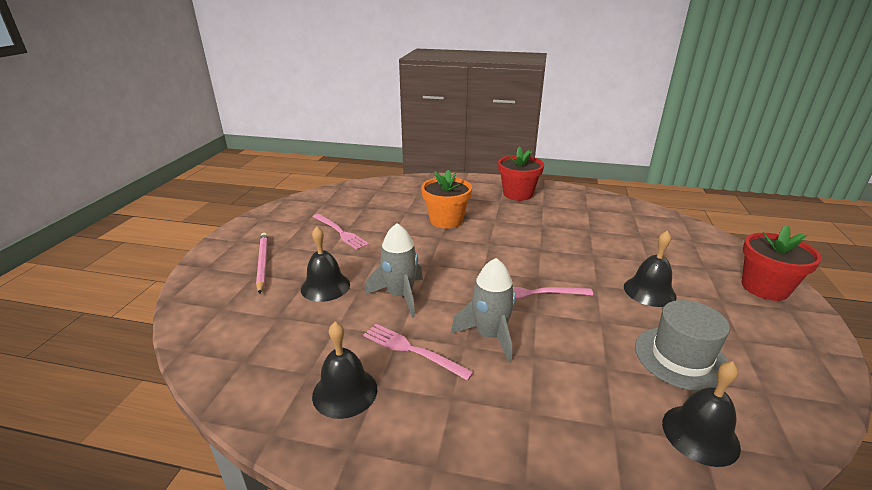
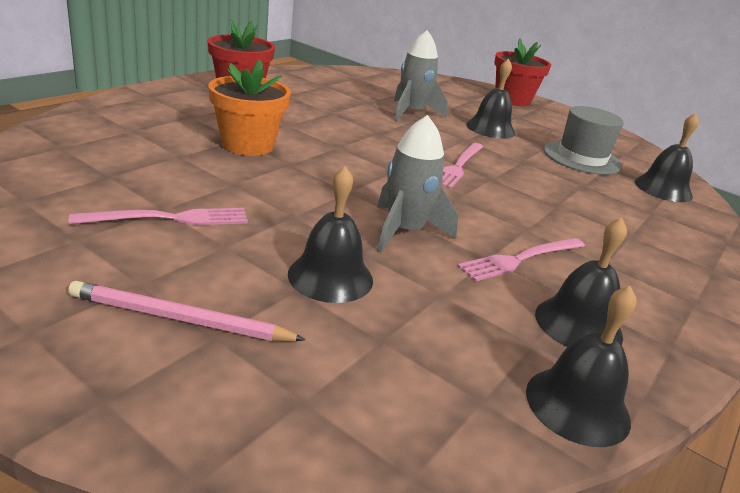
camera: 70 degrees left, 0 degrees up
grey rocket [451,258,516,363] -> grey rocket moved to [394,30,448,121]
none -> black bell [526,286,637,447]

